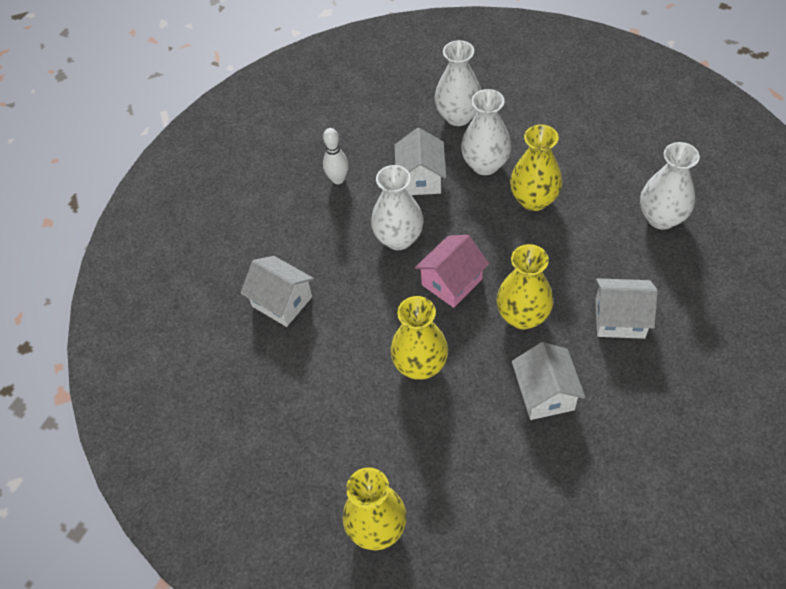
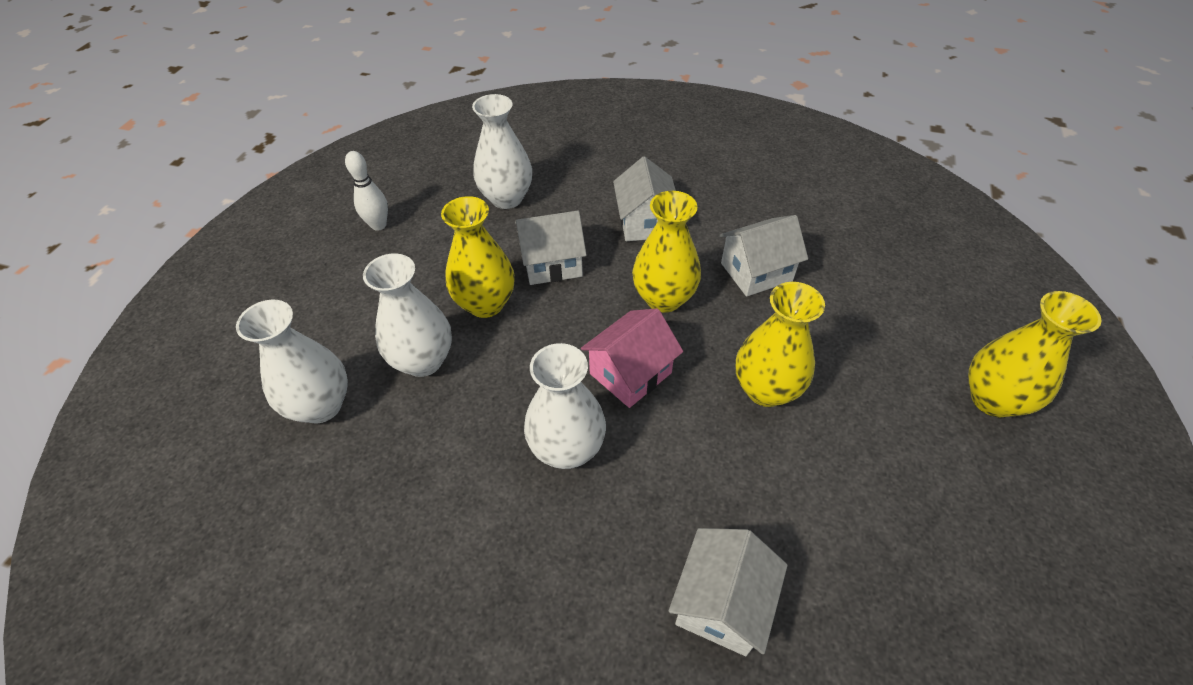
camera: 105 degrees left, 5 degrees down
white bowling pin [323,128,349,184] -> white bowling pin moved to [345,151,388,231]
white house [395,128,446,195] -> white house moved to [515,211,587,285]
pink house [415,235,489,308] -> pink house turned 75 degrees counterclockwise [581,308,683,408]

